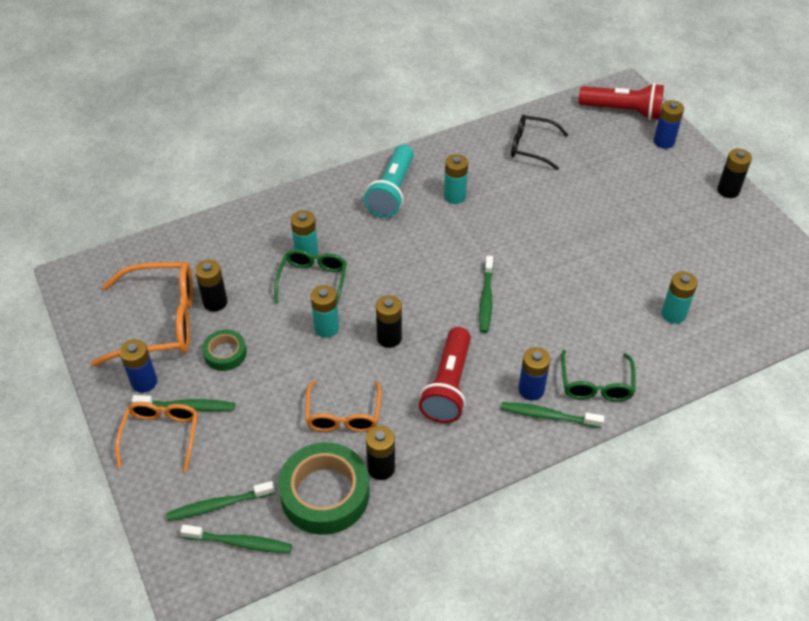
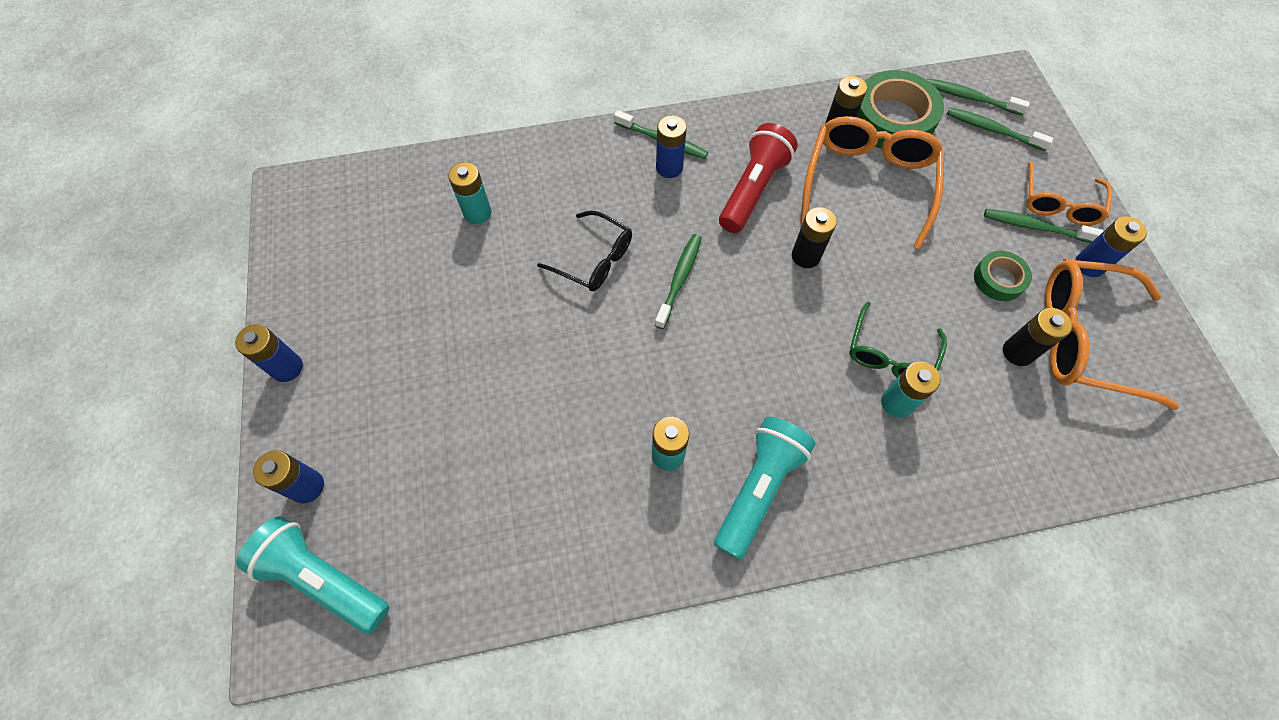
camera: 165 degrees left, 15 degrees up
green toothbrush [166,481,275,521] -> green toothbrush turned 150 degrees counterclockwise [947,107,1053,151]
orange glasses [305,380,381,432] -> orange glasses [800,116,945,249], size x1.64
turquoise battery [311,285,339,338] -> none
black glasses [511,114,568,170] -> black glasses moved to [537,211,632,291]
green glasses [561,350,636,402] -> none
red flashlight [579,83,664,120] -> turquoise flashlight [236,516,390,634]
black battery [717,149,752,198] -> blue battery [235,324,303,382]

